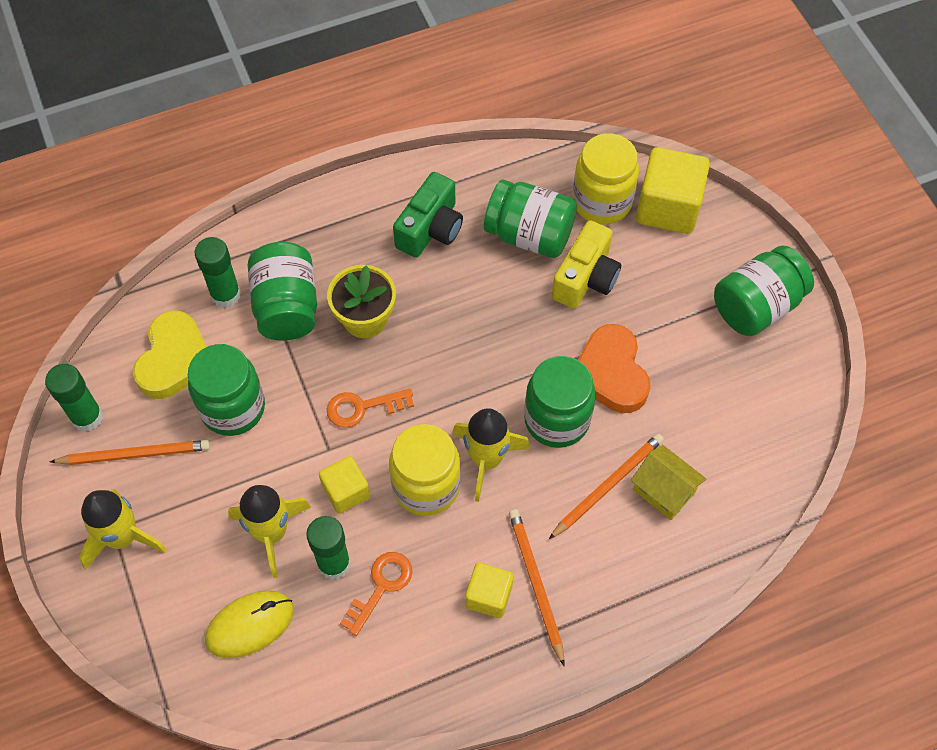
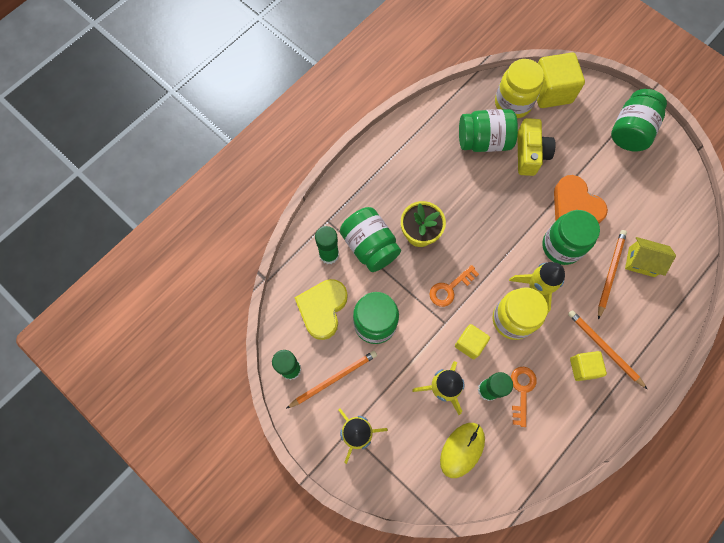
camera: 25 degrees left, 10 degrees up
yellow heart [133,311,207,399] -> yellow heart turned 150 degrees counterclockwise [295,279,348,340]
green camera [393,172,463,258] -> none

